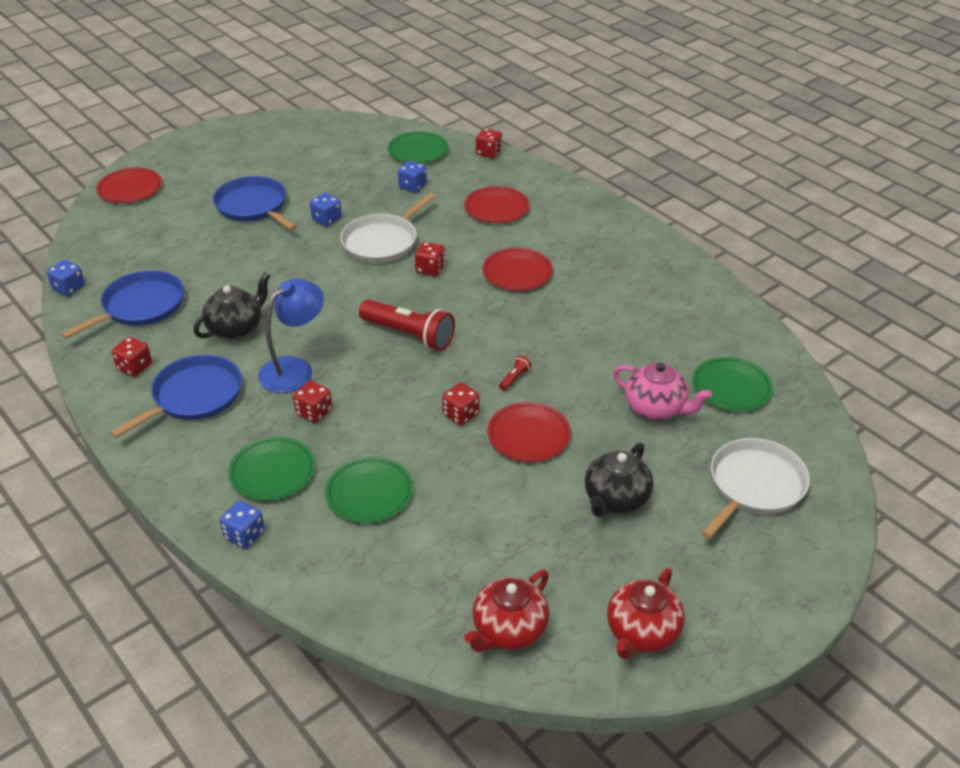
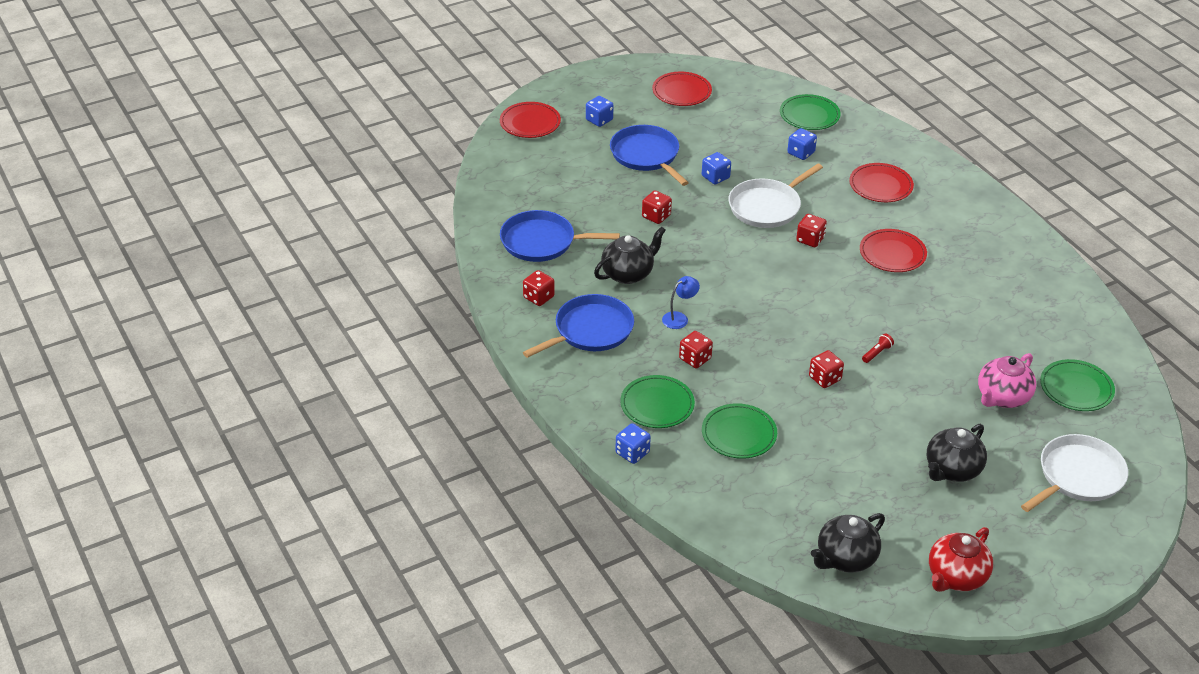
camera: 10 degrees right, 0 degrees up
blue dice [47,260,85,296] -> blue dice moved to [586,96,613,127]
blue pan [61,270,184,339] -> blue pan turned 135 degrees counterclockwise [500,210,620,262]
blue lamp [258,279,324,393] -> blue lamp [662,276,700,329], size x0.54
red flashlight [359,299,455,351] -> none
red teapot [464,570,549,652] -> black teapot [811,513,885,573]
red dice [476,128,502,158] -> red dice moved to [642,191,672,224]
red plate [487,402,571,462] -> red plate moved to [652,72,712,106]
pink teapot [613,362,712,420] -> pink teapot turned 90 degrees clockwise [978,353,1036,408]

